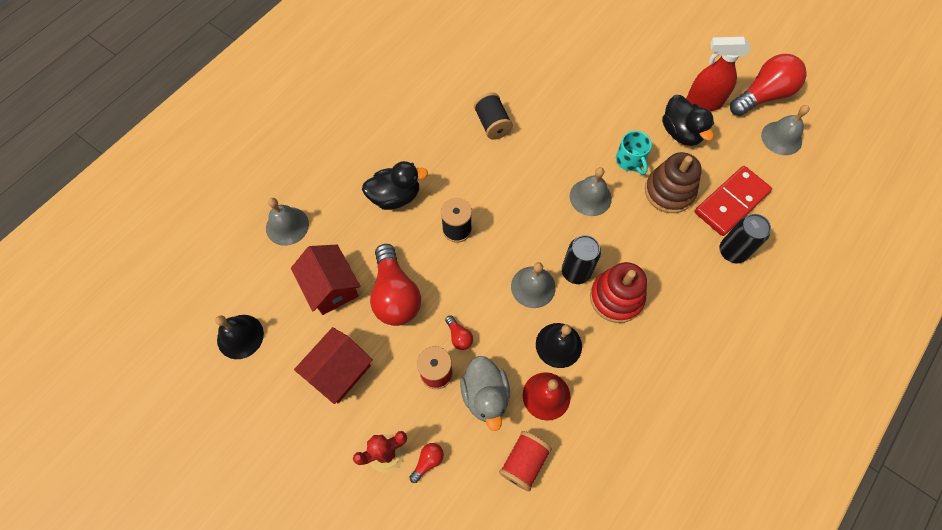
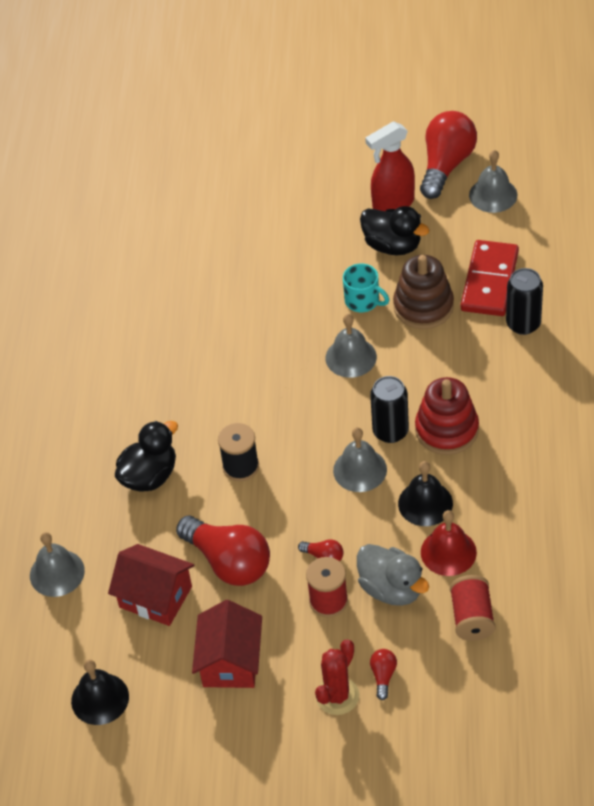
camera: 30 degrees left, 15 degrees down
black spool [474,92,513,140] -> none

